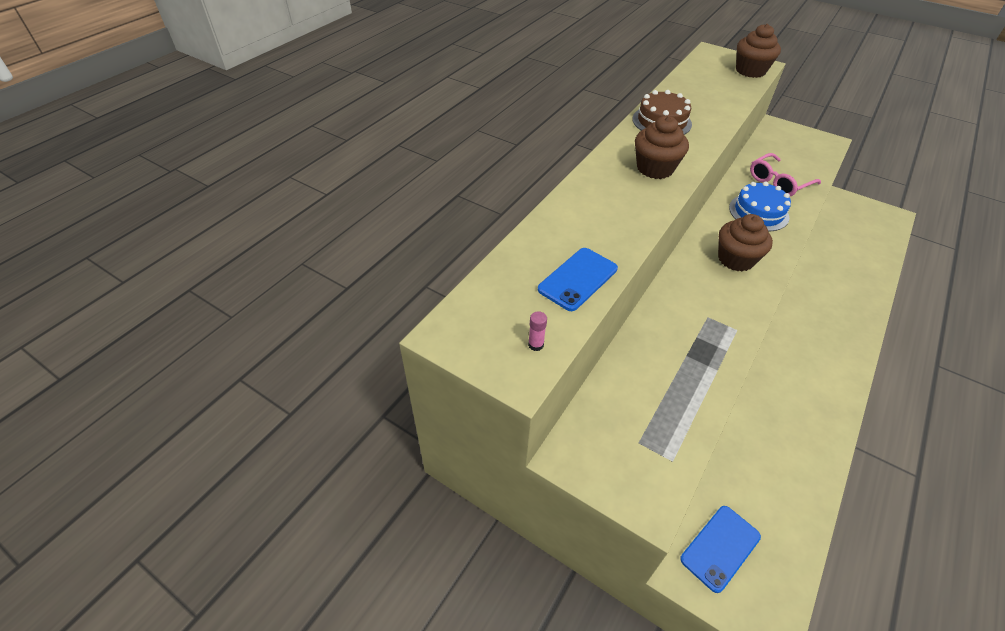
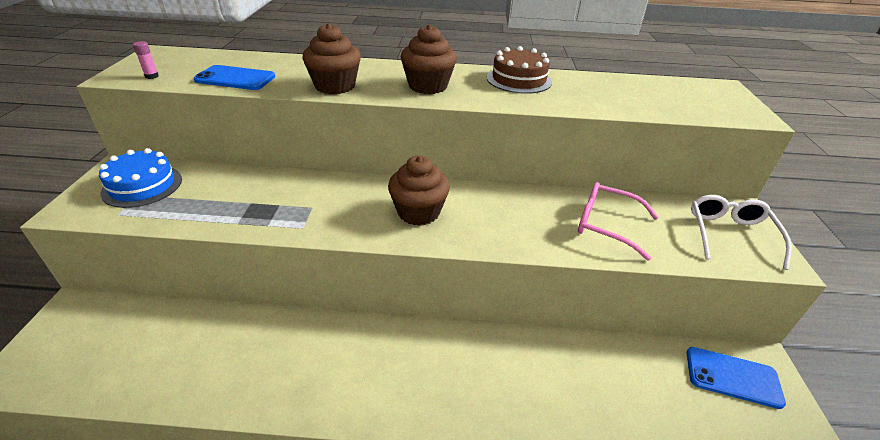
camera: 60 degrees right, 10 degrees down
blue phone [680,506,761,593] -> blue phone moved to [687,347,786,409]
blue cake [729,182,791,231] -> blue cake moved to [99,148,182,208]
brown cupcake [736,24,781,78] -> brown cupcake moved to [302,23,361,95]
none -> white glasses [691,195,792,270]

